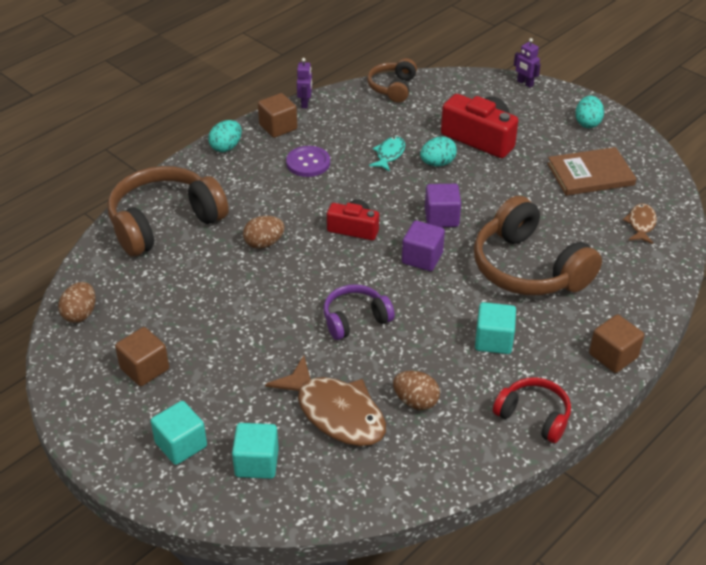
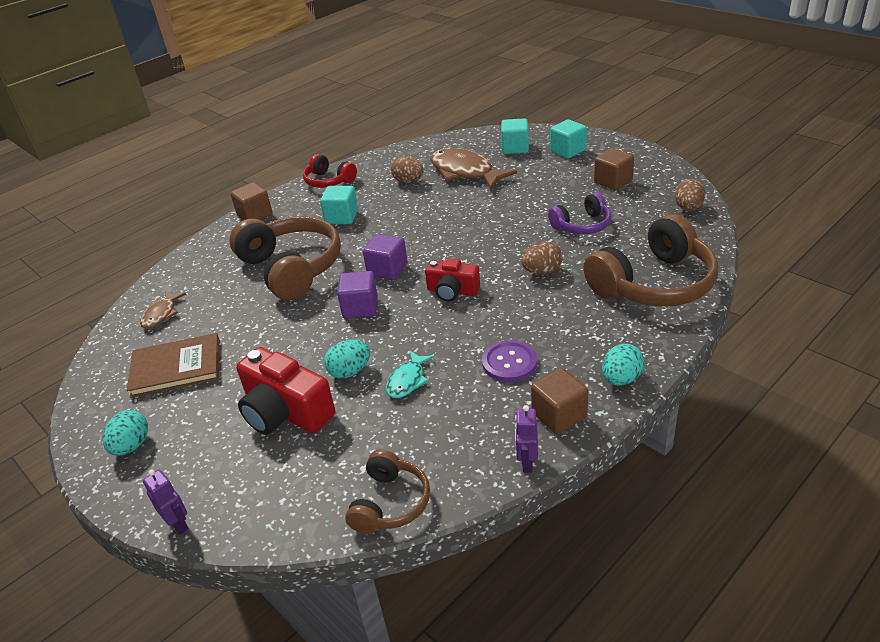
camera: 175 degrees left, 5 degrees down
purple headphones [323,284,395,340] -> purple headphones moved to [548,192,611,234]

